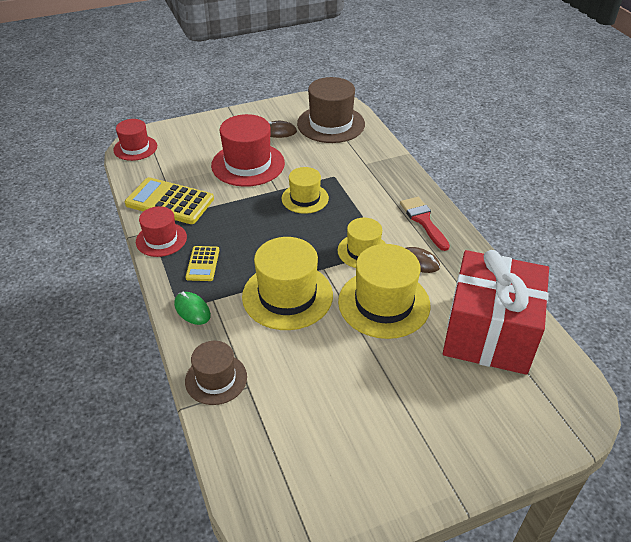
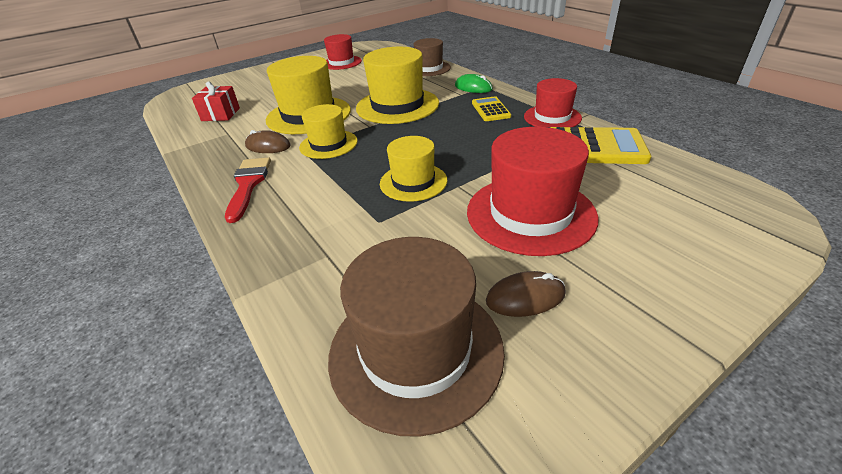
camera: 170 degrees right, 5 degrees down
red hat [113,119,157,161] -> red hat moved to [324,34,362,70]
red brush [400,197,450,251] -> red brush turned 150 degrees counterclockwise [225,157,271,223]
red gift [443,250,549,375] -> red gift [192,81,240,121], size x0.41

